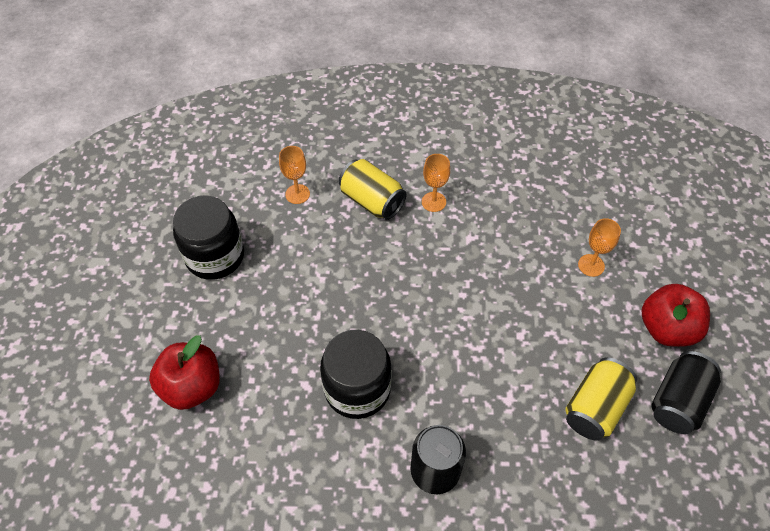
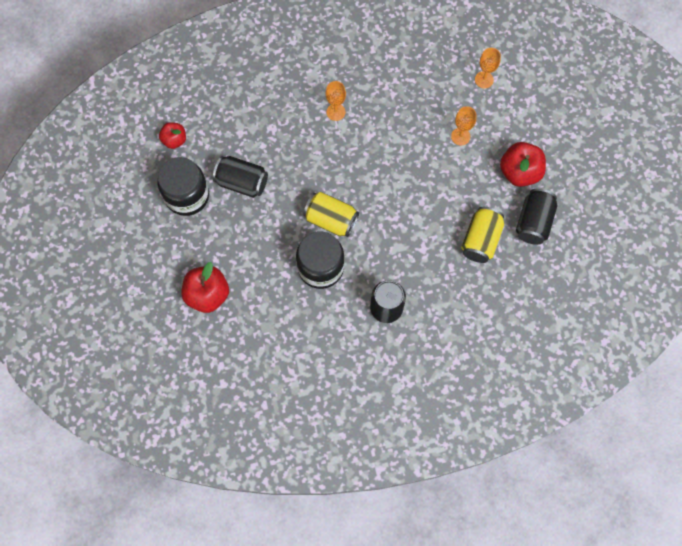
camera: 15 degrees left, 15 degrees up
orange goblet [279,146,310,204] -> orange goblet moved to [475,48,501,88]
yellow can [339,159,406,220] -> yellow can moved to [303,192,359,237]
none -> red apple [159,122,186,149]
none -> black can [213,156,268,198]

